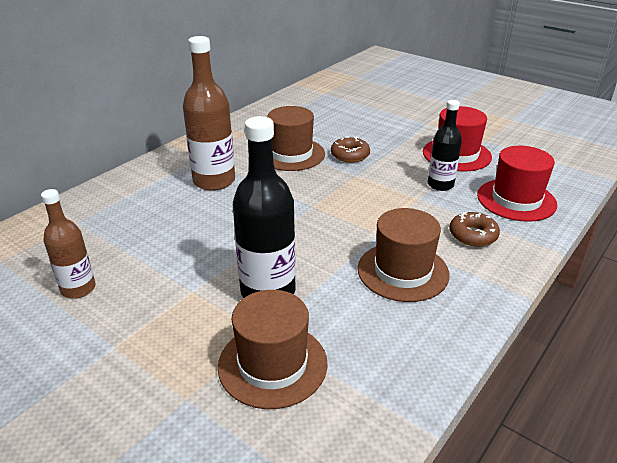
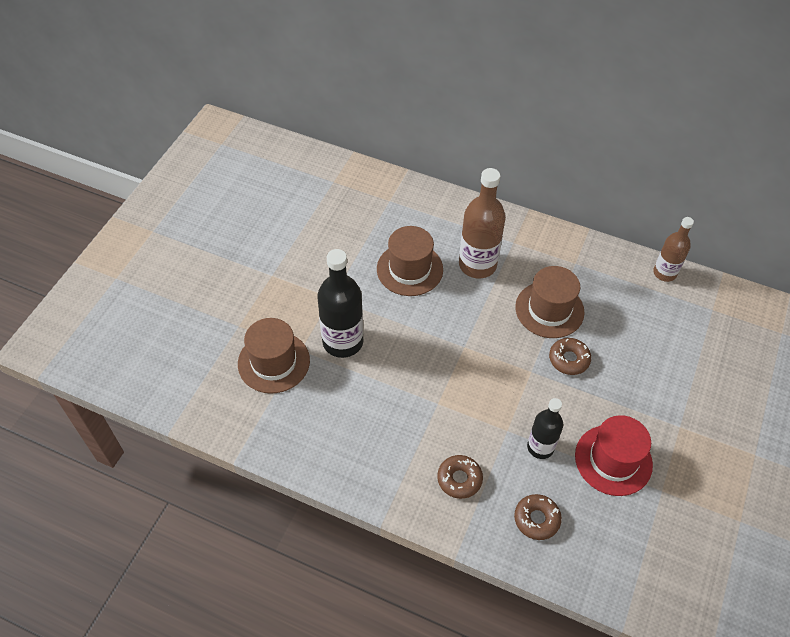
camera: 75 degrees right, 20 degrees up
brown bottle [41,189,95,299] -> brown bottle moved to [653,217,694,282]
brown hat [358,208,449,302] -> brown hat moved to [377,226,443,296]
red hat [477,146,557,222] -> brown donut [514,494,562,540]

